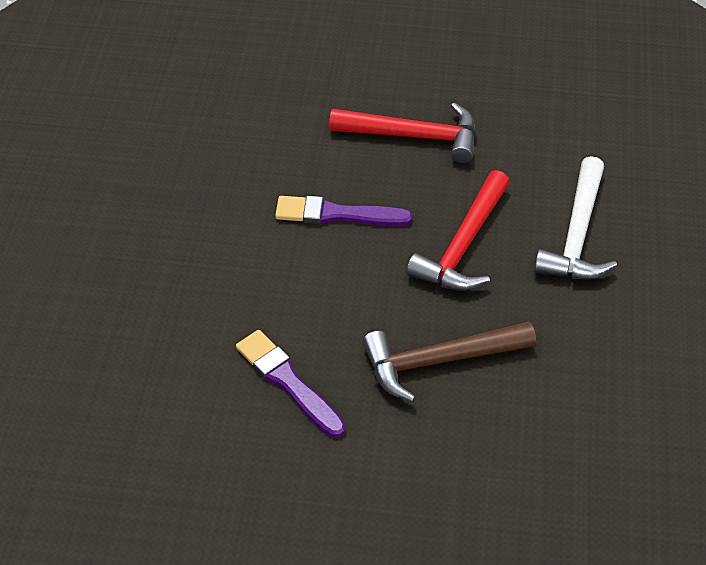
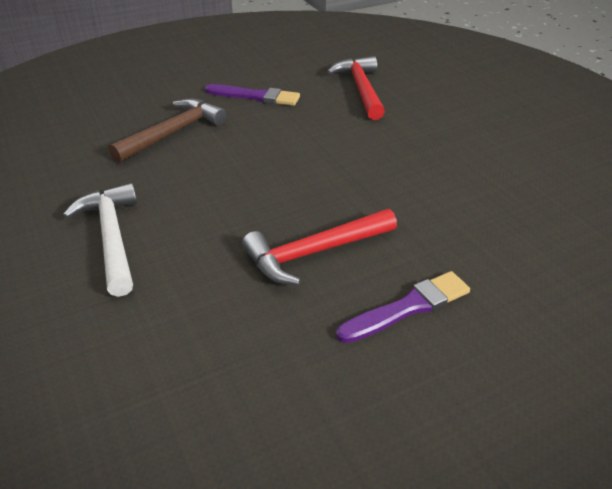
camera: 145 degrees right, 10 degrees down
purple brush [275,196,413,226] -> purple brush moved to [336,271,470,343]
red hammer [406,170,510,291] -> red hammer moved to [327,56,385,120]

